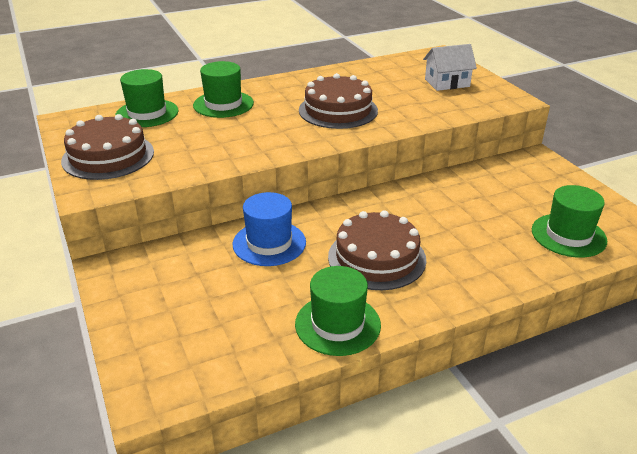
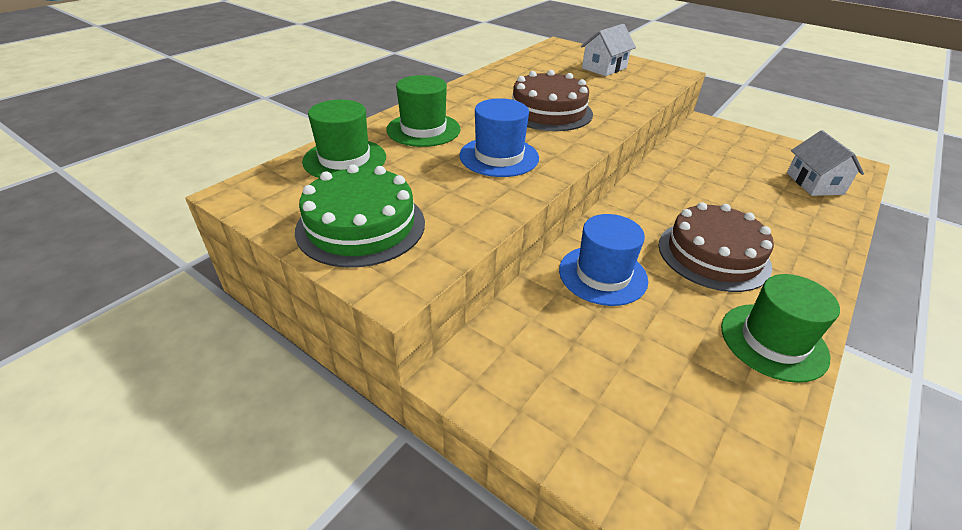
camera: 30 degrees left, 5 degrees up
brown cake [61,114,154,180] -> green cake [295,164,425,268]
green hat [532,185,607,258] -> white house [787,130,864,196]
none -> blue hat [460,98,539,177]

